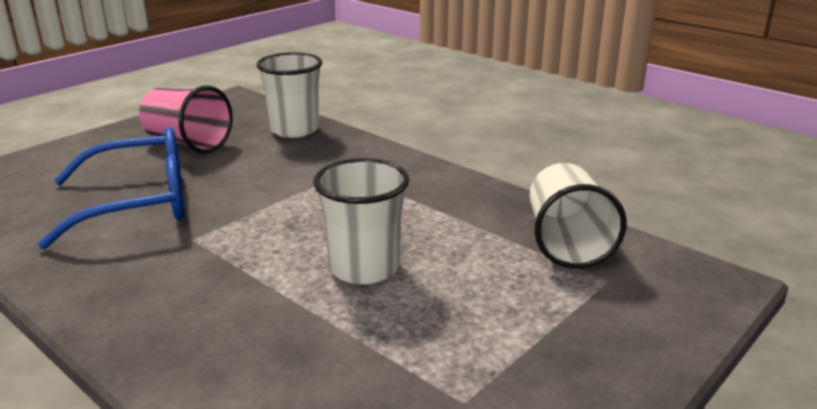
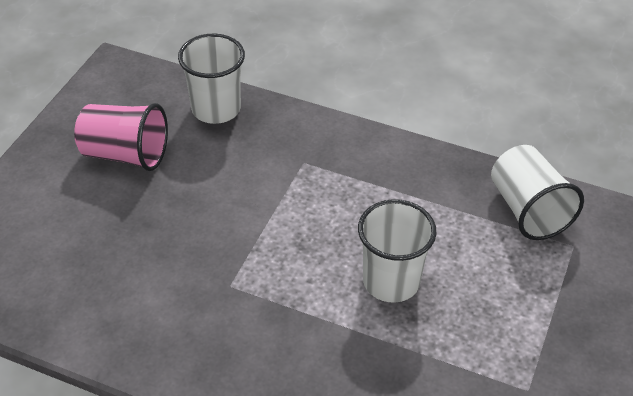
camera: 20 degrees left, 20 degrees up
blue glasses [38,127,185,249] -> none

